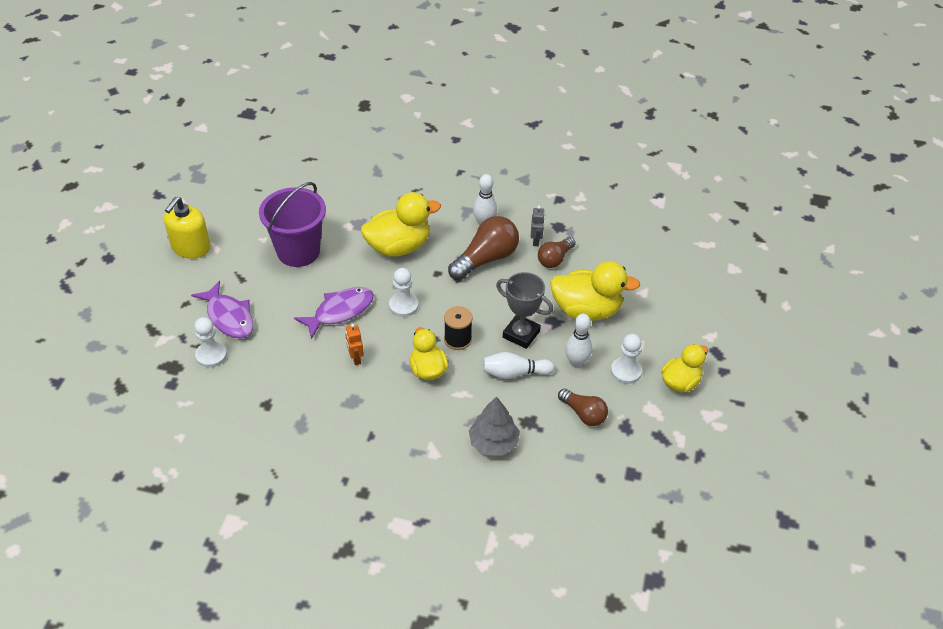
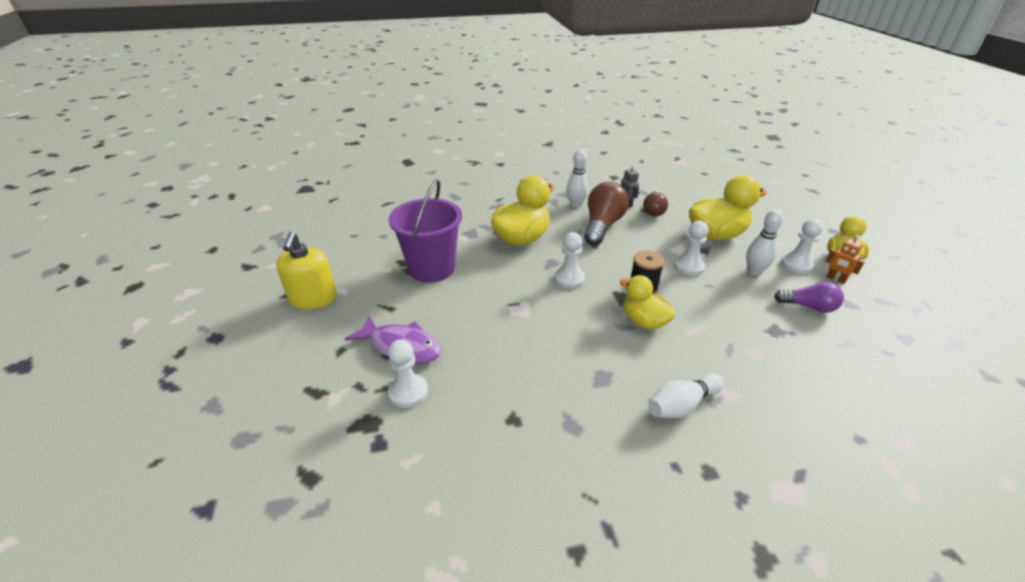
camera: 25 degrees left, 10 degrees down
purple fish [294,287,374,339] -> none
orange robot [345,324,364,365] -> orange robot moved to [825,235,865,284]
grey tree [469,396,520,456] -> none
white bowling pin [482,352,554,379] -> white bowling pin moved to [648,373,724,418]
grey trophy [496,272,553,349] -> white pawn [674,221,709,276]
brown light bulb [558,389,608,426] -> purple light bulb [774,282,844,313]

